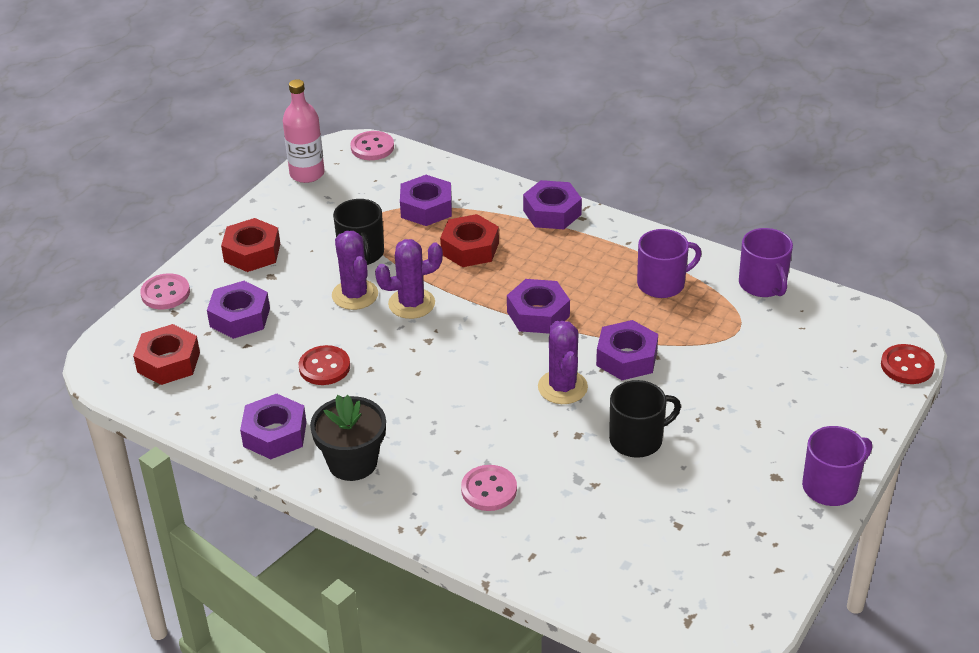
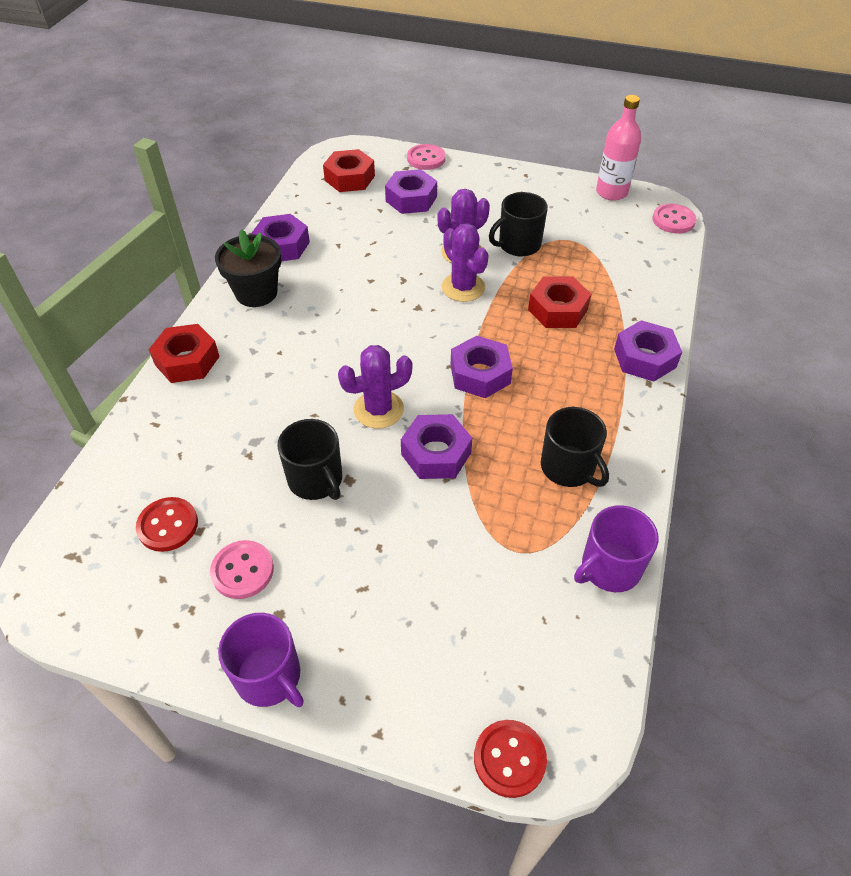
camera: 75 degrees right, 10 degrees up
red nut [221,218,280,272] -> red nut moved to [149,324,220,383]
red button [299,345,350,385] -> red button moved to [136,497,198,552]
purple nut [400,175,452,226] -> none
pink button [461,465,517,511] -> pink button moved to [210,540,274,599]
purple mug [637,229,702,298] -> black mug [541,407,609,487]

